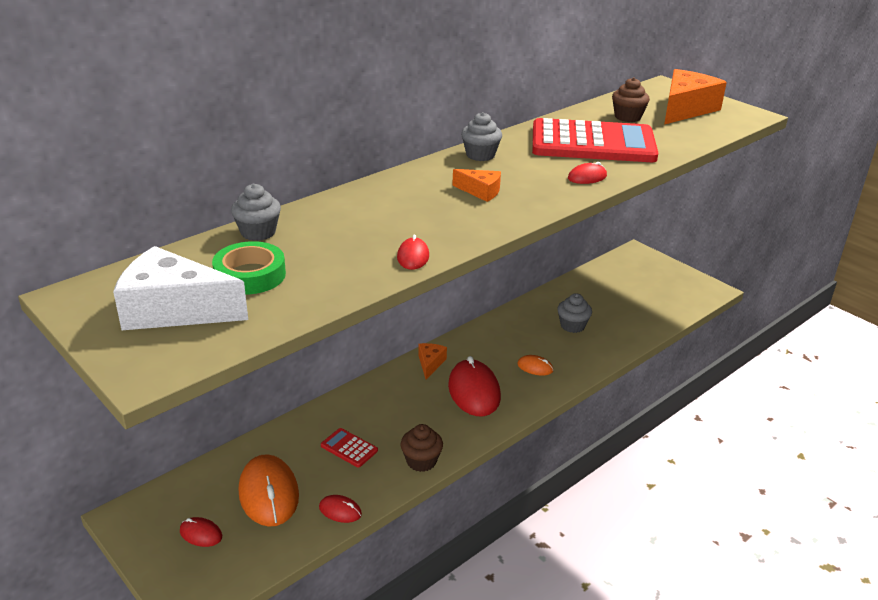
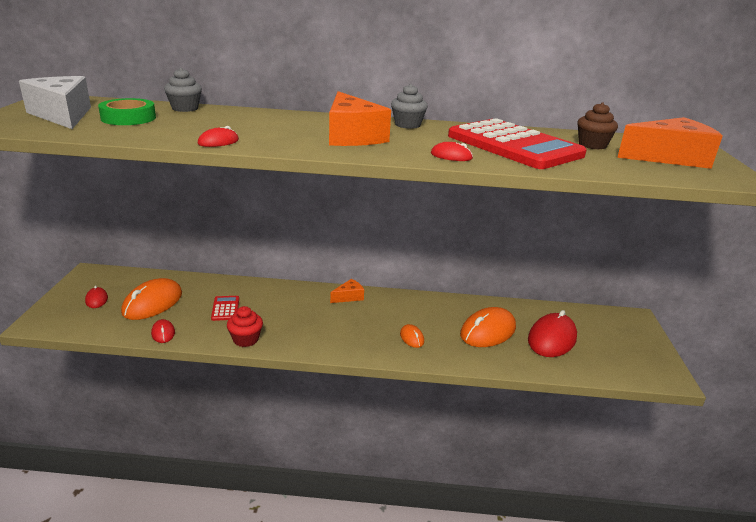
camera: 45 degrees right, 5 degrees down
brown cupcake [401,424,443,472] -> red cupcake [227,306,263,347]
red mouse [448,356,501,416] -> red mouse moved to [528,310,577,357]
orange cheese [452,169,501,202] -> orange cheese [329,91,391,146], size x1.98
grey cupcake [557,293,592,333] -> orange mouse [460,307,516,347]

